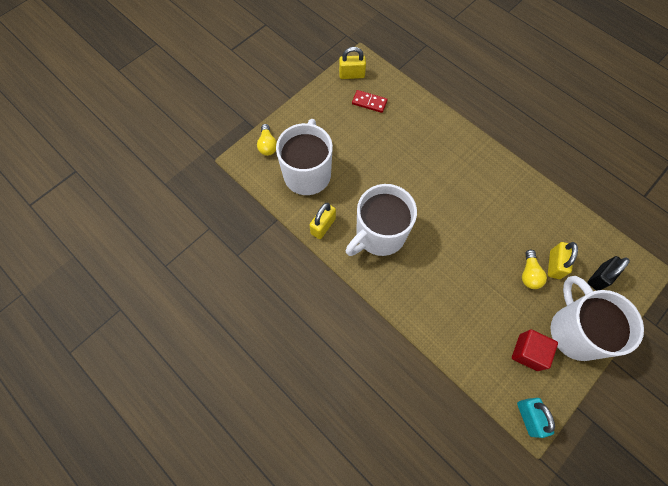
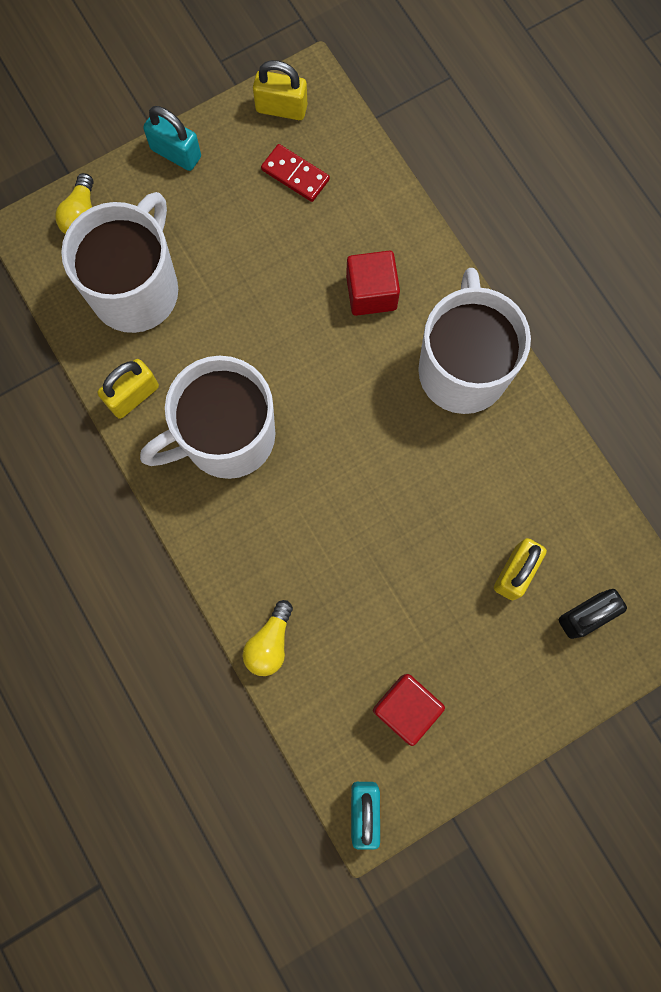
camera: 15 degrees right, 10 degrees up
yellow light bulb [522,250,547,289] -> yellow light bulb moved to [243,600,293,676]
white mug [550,276,644,361] -> white mug moved to [418,268,531,414]
none -> turquoise padlock [143,106,201,171]
none -> red cube [346,251,400,316]

